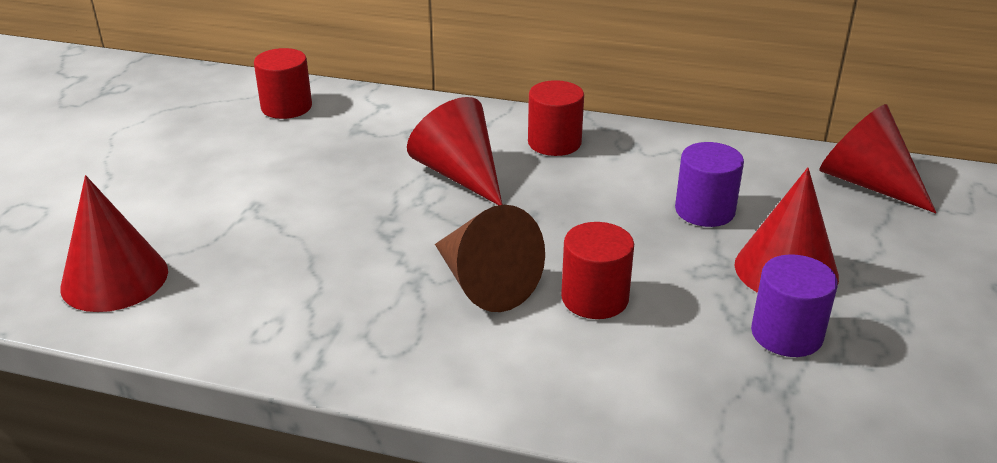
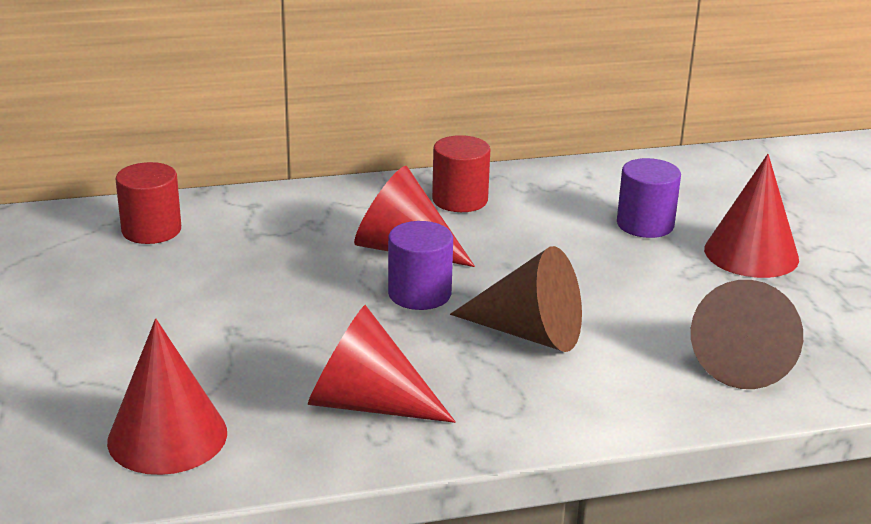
camera: 30 degrees left, 5 degrees down
red cylinder [561,222,634,319] -> none
purple cylinder [751,254,838,357] -> purple cylinder moved to [388,221,453,310]
red cone [819,104,936,213] -> red cone moved to [308,305,456,423]
none -> brown cone [691,280,803,389]

